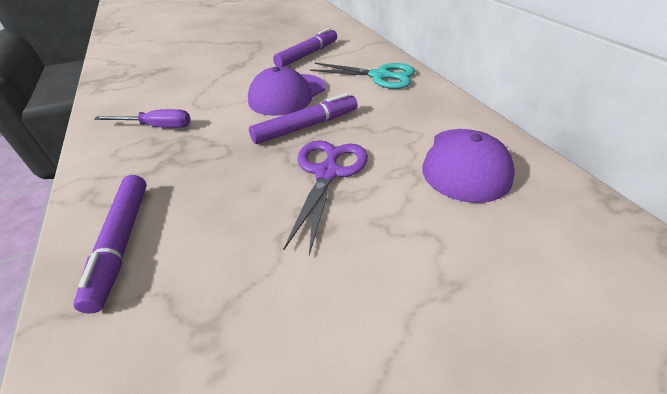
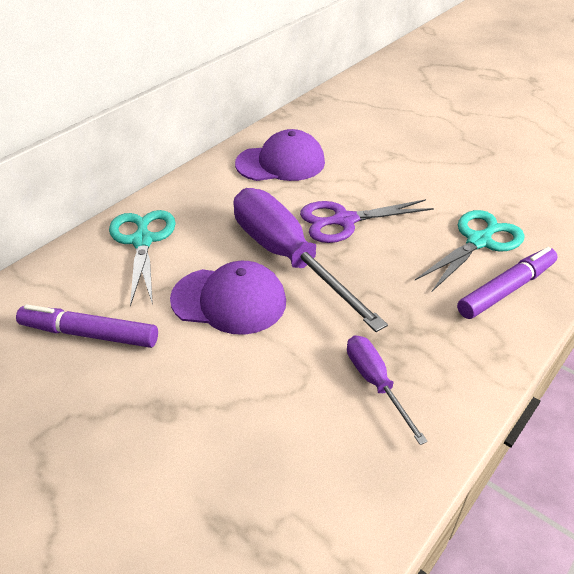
camera: 120 degrees left, 0 degrees up
purple marker [249,93,358,144] -> purple screwdriver [233,188,388,332]
none -> turquoise scissors [415,210,525,291]

